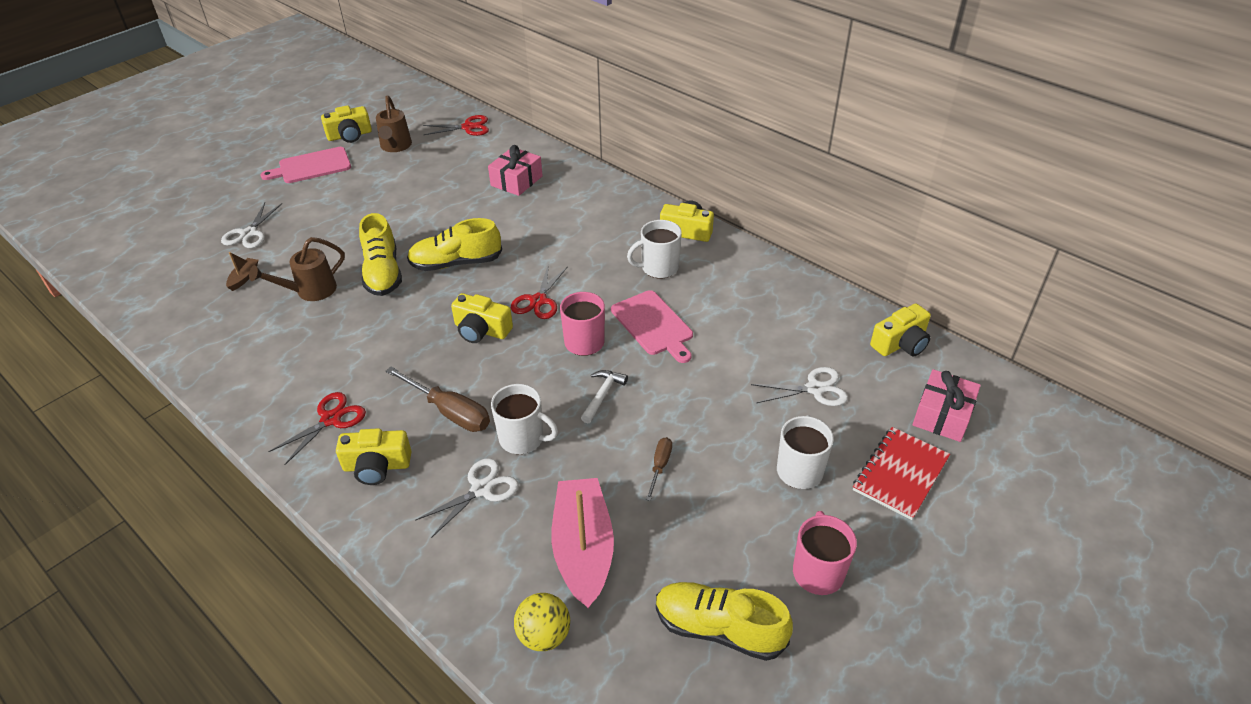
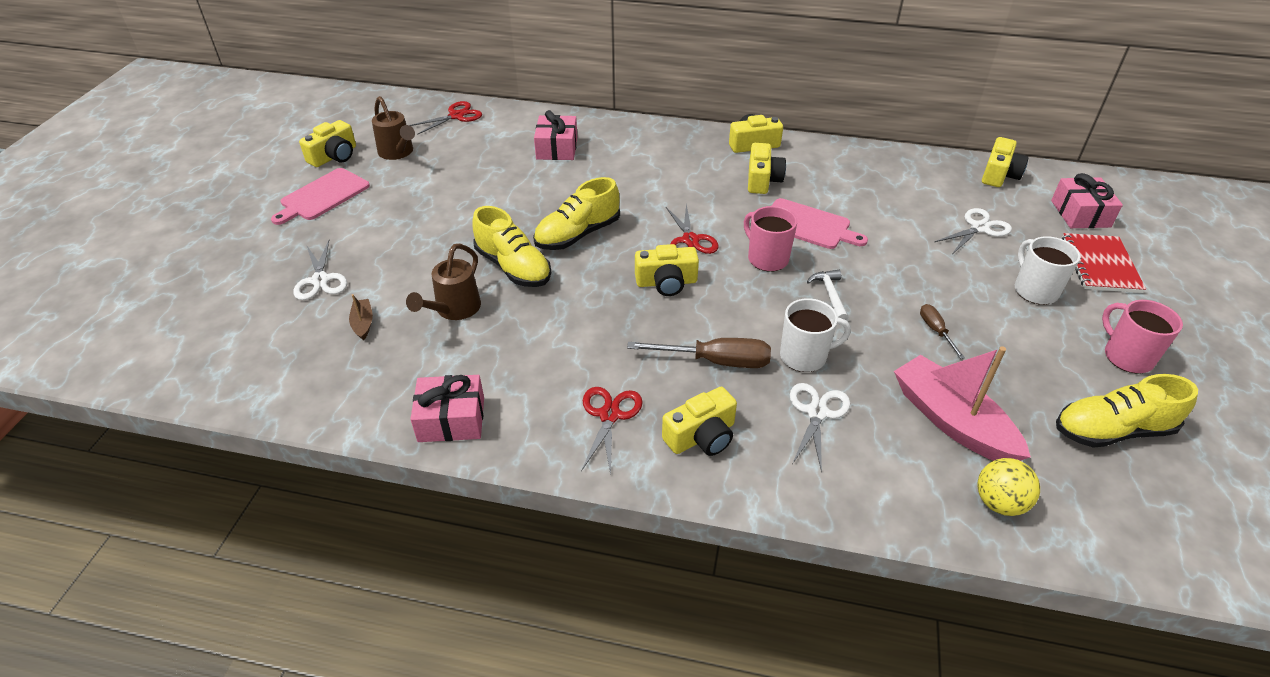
camera: 30 degrees left, 0 degrees up
white mug [627,220,682,279] -> yellow camera [748,143,786,194]
none -> pink gift [410,375,484,442]

